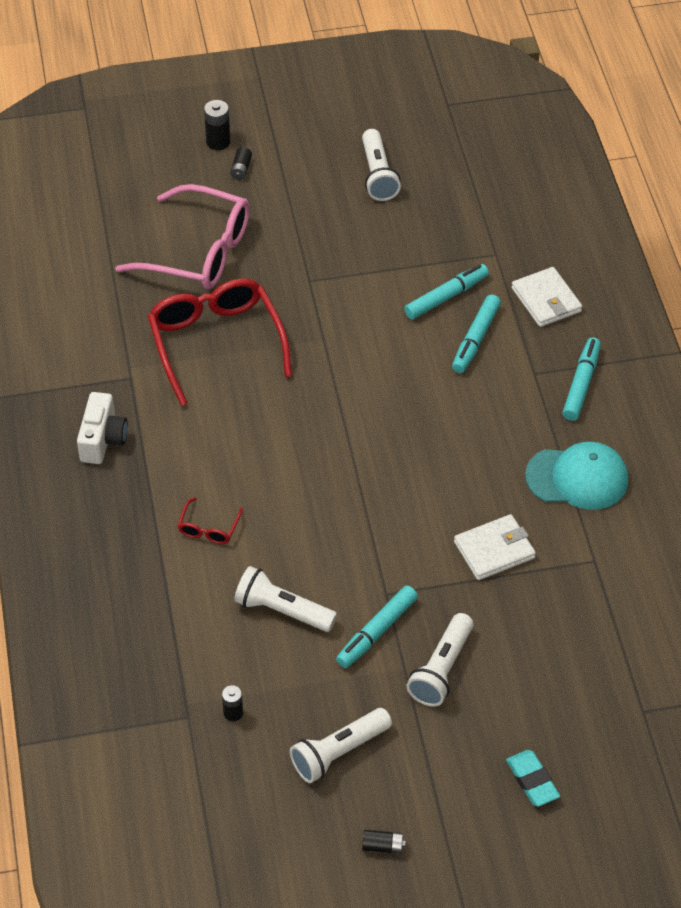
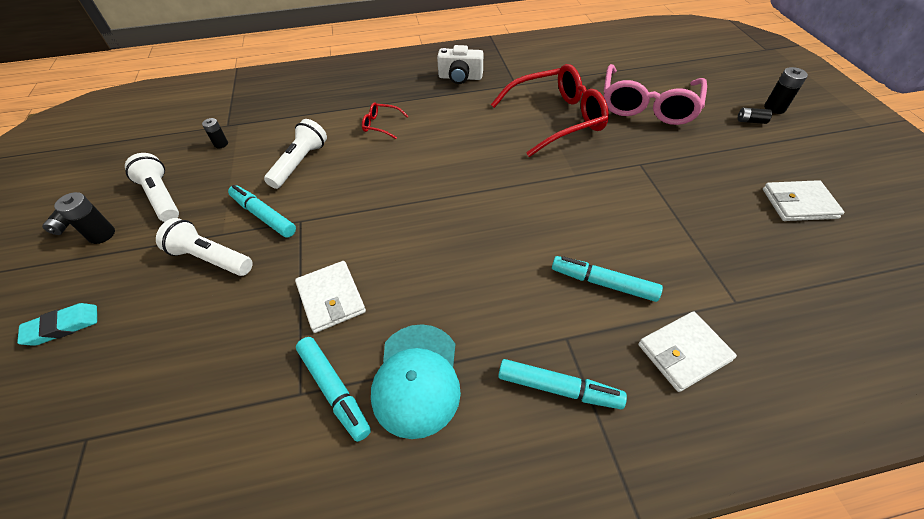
camera: 90 degrees right, 0 degrees up
white flashlight [362,129,401,201] -> white wallet [763,180,845,221]
turquoise marker [404,264,489,320] -> turquoise marker moved to [296,337,371,442]
none -> black battery [54,192,115,244]

